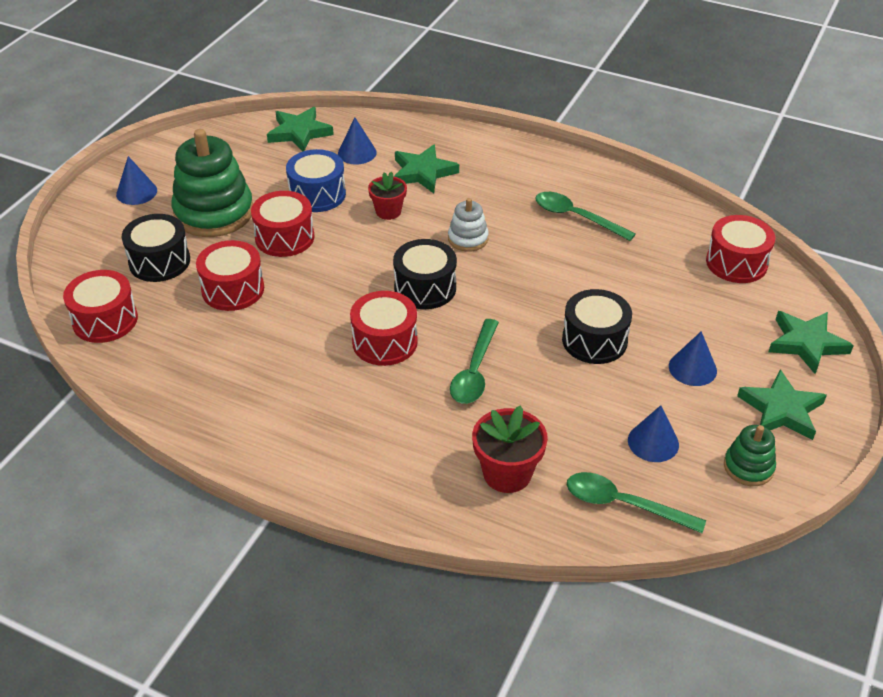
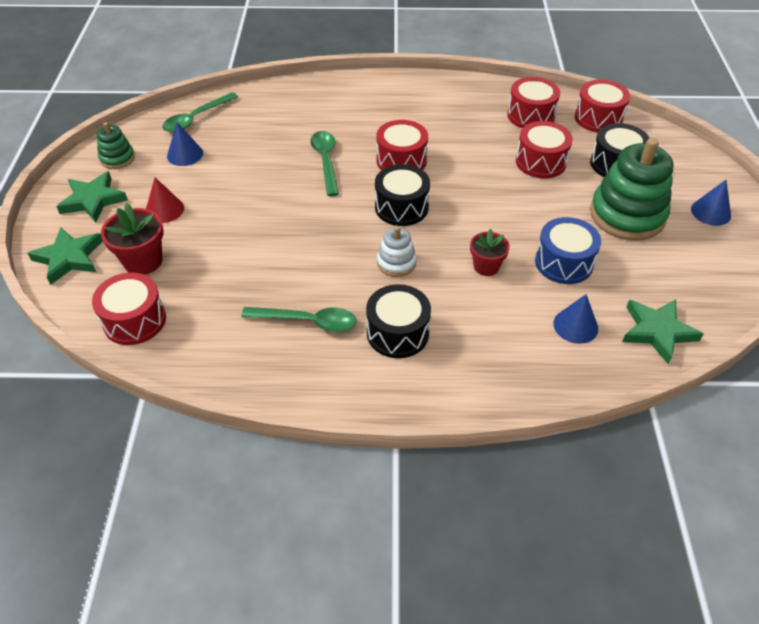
camera: 155 degrees right, 5 degrees up
red drum [251,191,314,257] -> red drum moved to [507,77,560,128]
green star [394,144,459,193] -> none
red flower pot [472,405,548,493] -> red flower pot moved to [101,203,163,275]
black drum [562,289,632,364] -> black drum moved to [366,284,431,358]
green spoon [567,472,706,533] -> green spoon turned 135 degrees clockwise [162,92,238,133]
blue cone [669,331,717,386] -> red cone [146,177,184,223]

